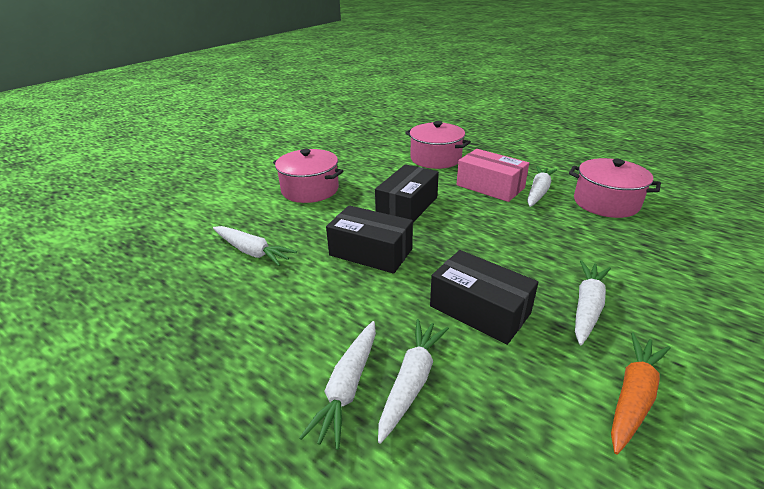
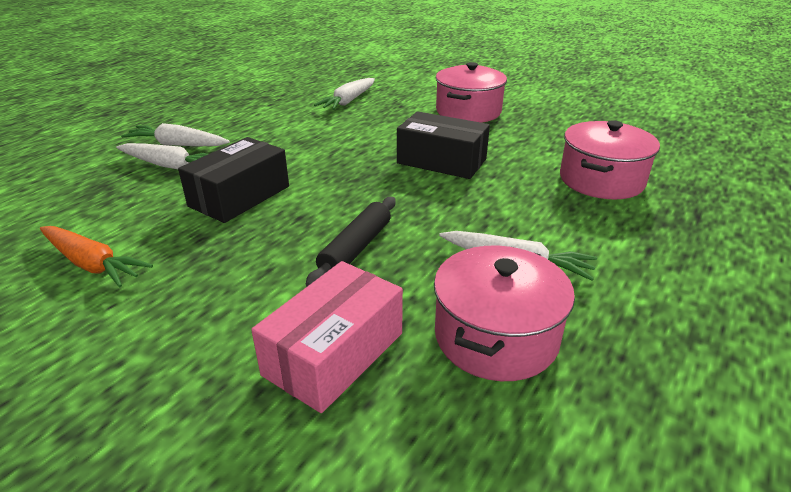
camera: 85 degrees right, 0 degrees up
black box [326,205,413,274] -> none
pink box [457,149,529,202] -> pink box moved to [251,261,403,413]
white carrot [575,260,611,345] -> none
none -> black rolling pin [306,197,396,286]

